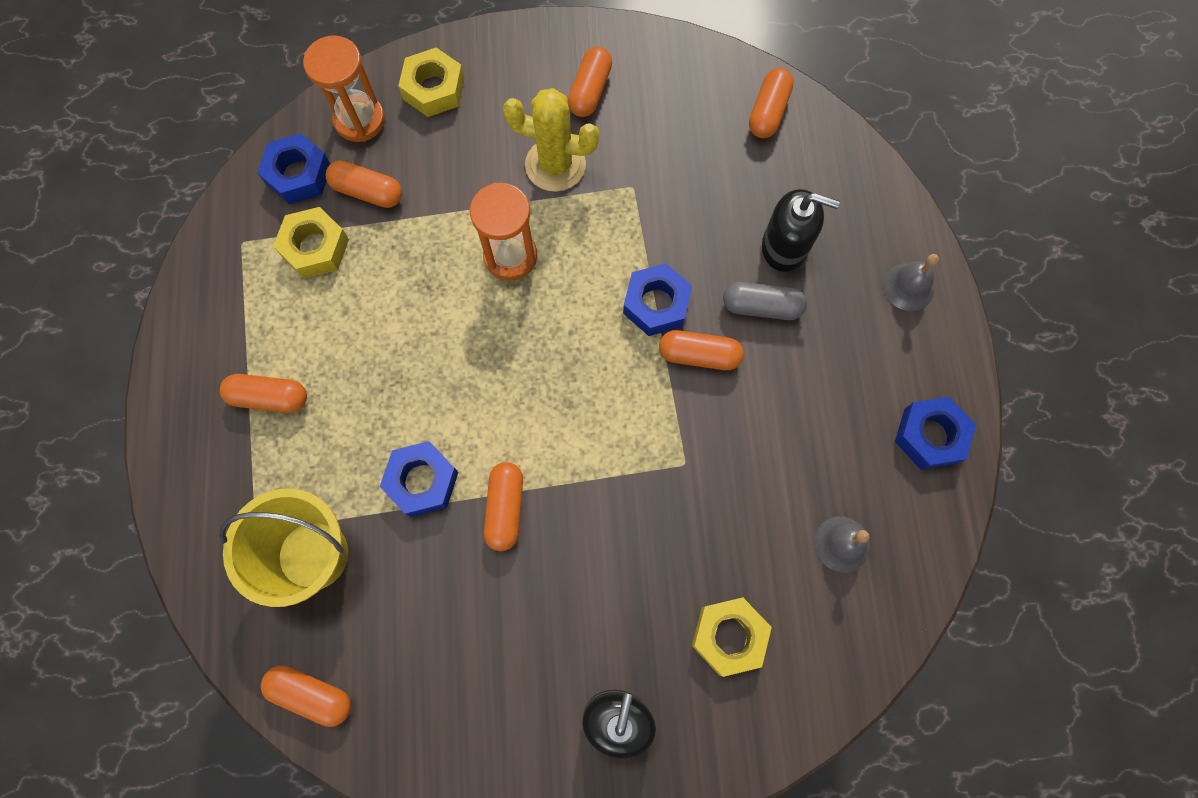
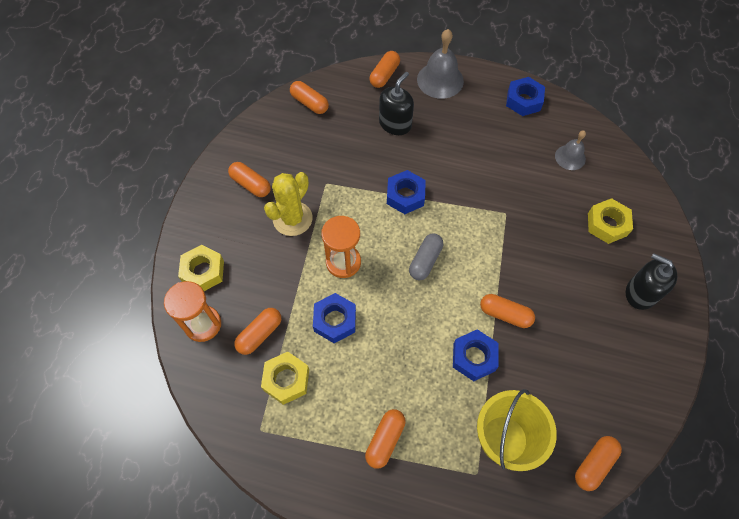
camera: 70 degrees left, 10 degrees down
blue nut [257,133,330,204] -> blue nut moved to [313,293,356,343]
orange capsule [659,330,744,370] -> orange capsule moved to [370,51,400,88]
grey capsule [723,282,807,320] -> grey capsule moved to [409,233,443,280]
grey bell [883,254,939,311] -> grey bell [417,29,464,99], size x1.64

